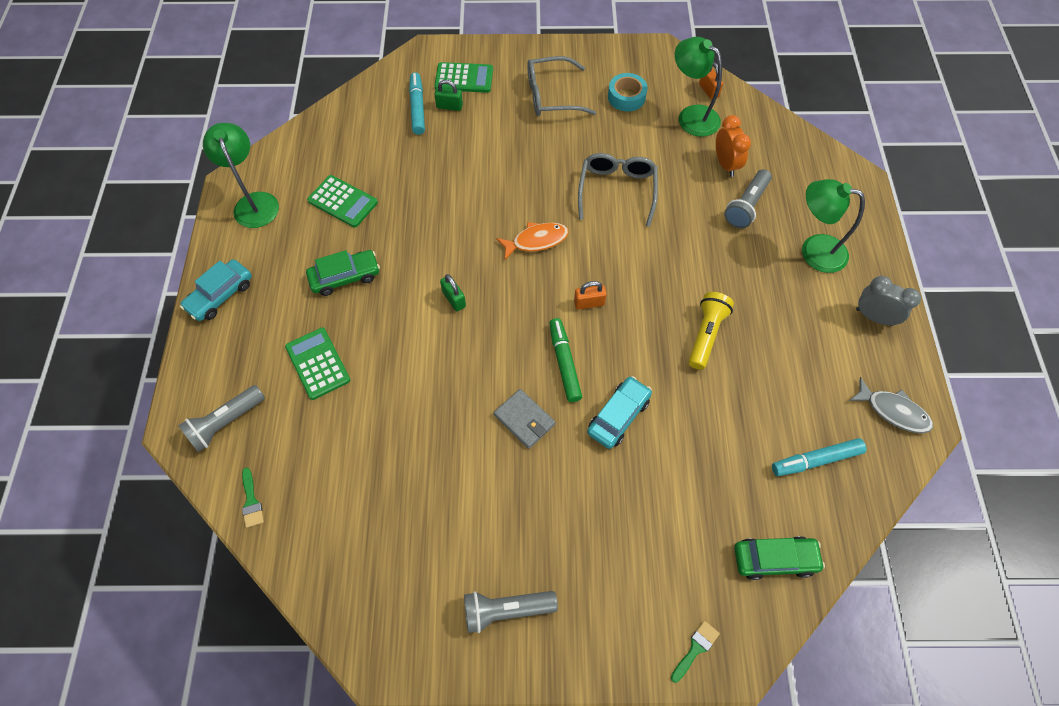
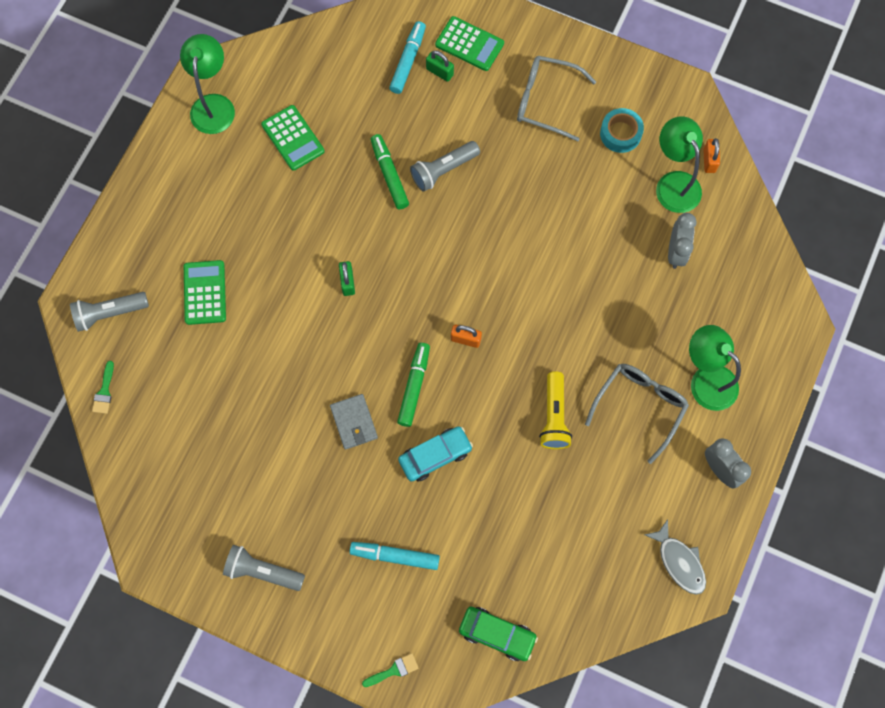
camera: 25 degrees right, 10 degrees up
turquoise car [180,259,252,321] -> none
green car [306,250,380,296] -> none
orange fish [496,222,569,260] -> none
grey glasses [578,153,658,227] -> grey glasses moved to [585,364,689,464]
yellow flashlight [689,292,734,370] -> yellow flashlight turned 135 degrees clockwise [539,371,572,449]
orange clock [716,115,751,177] -> grey clock [668,213,696,269]
grey flashlight [724,169,772,229] -> grey flashlight moved to [410,141,480,191]
turquoise marker [772,438,866,476] -> turquoise marker moved to [350,542,440,570]
none -> green marker [371,134,409,209]

